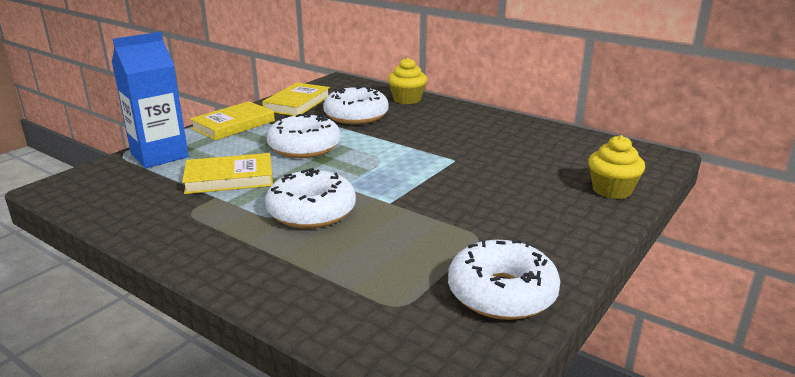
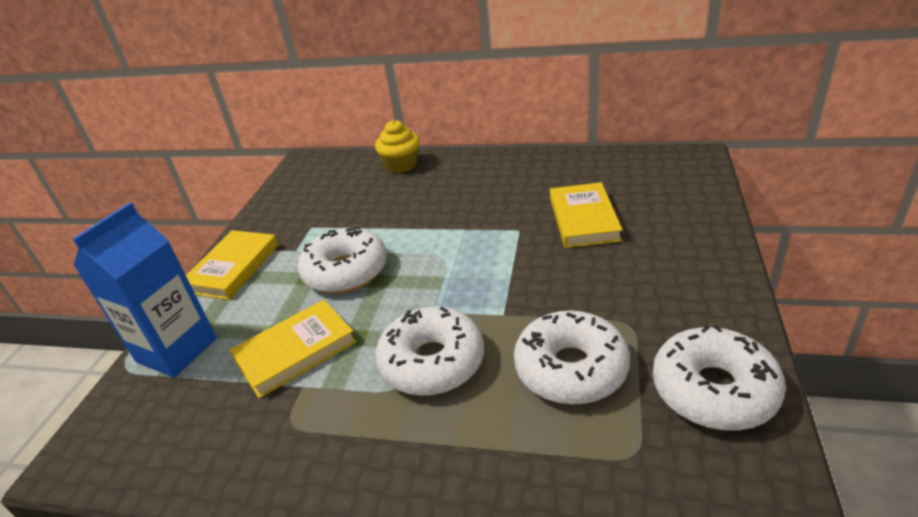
camera: 20 degrees left, 10 degrees up
yellow book [262,82,330,116] -> yellow book moved to [550,182,623,248]
white donut [323,86,388,124] -> white donut moved to [514,310,630,405]
yellow cupcake [588,135,645,199] -> none

